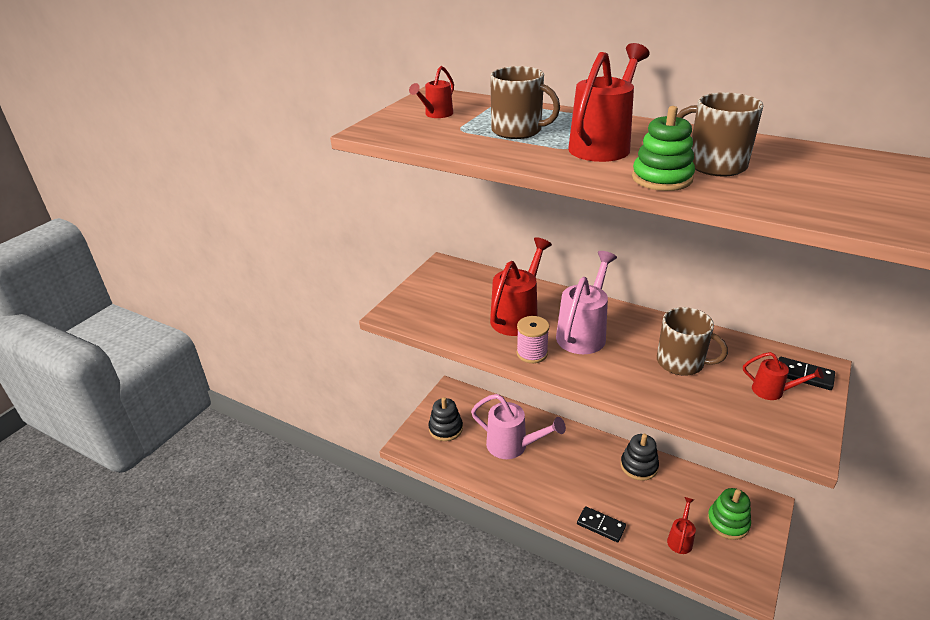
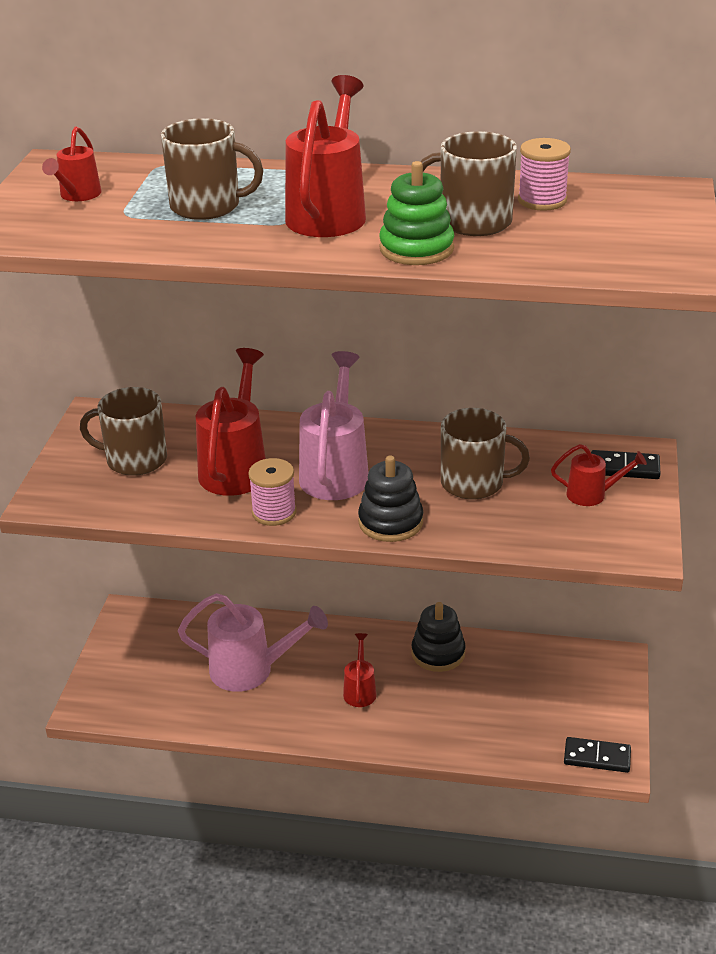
camera: 20 degrees left, 0 degrees up
black stacking toy [428,397,463,441] -> black stacking toy moved to [358,456,423,542]
black domino [577,506,626,542] -> black domino moved to [564,737,631,773]
red watering can [667,497,696,554] -> red watering can moved to [343,633,377,707]
green stacking toy [707,488,751,540] -> none
none -> brown mug [80,387,167,476]
none -> pink spool [518,138,571,211]

